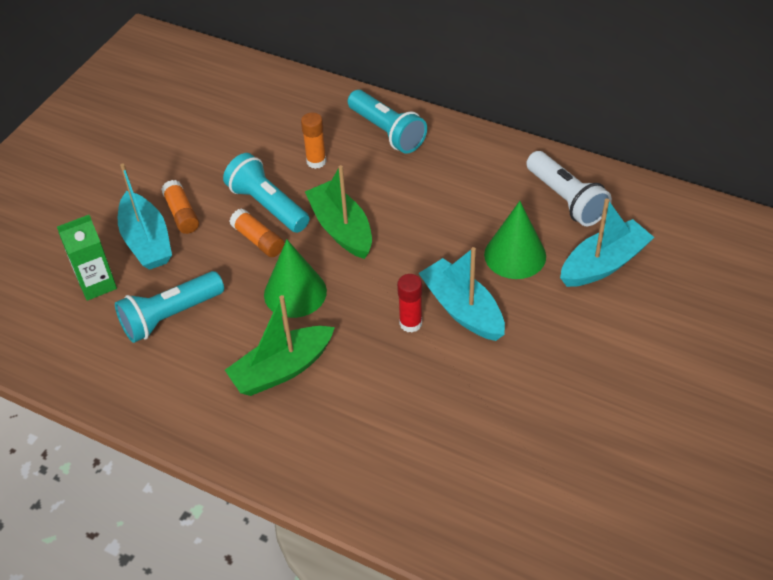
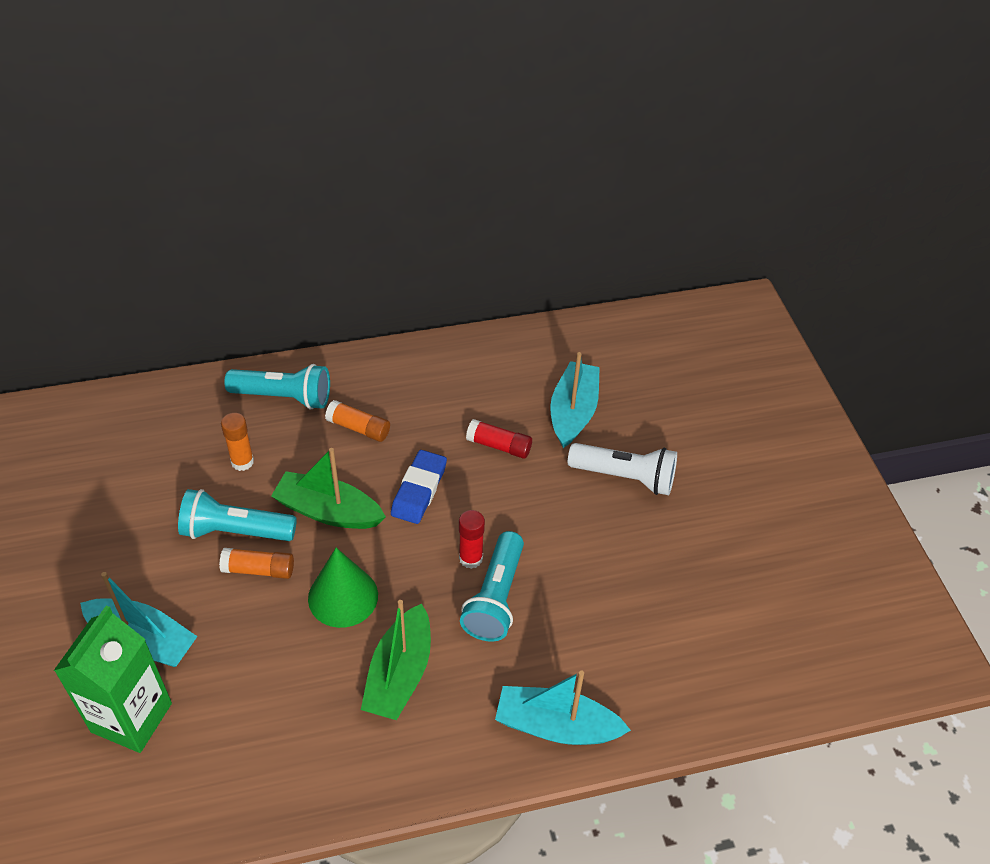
camera: 45 degrees left, 0 degrees up
green carton [57,215,117,301] -> green carton [54,606,172,753], size x1.51
turquoise flashlight [115,271,224,343] -> turquoise flashlight moved to [460,531,524,642]
orange glue stick [161,180,199,234] -> orange glue stick moved to [325,400,390,442]
turquoise boat [419,247,505,341] -> turquoise boat moved to [495,670,631,745]
green cone [484,201,546,279] -> red glue stick [466,419,532,459]
white flashlight [526,151,612,226] -> white flashlight moved to [568,443,677,495]
none -> blue eraser [391,450,447,524]

